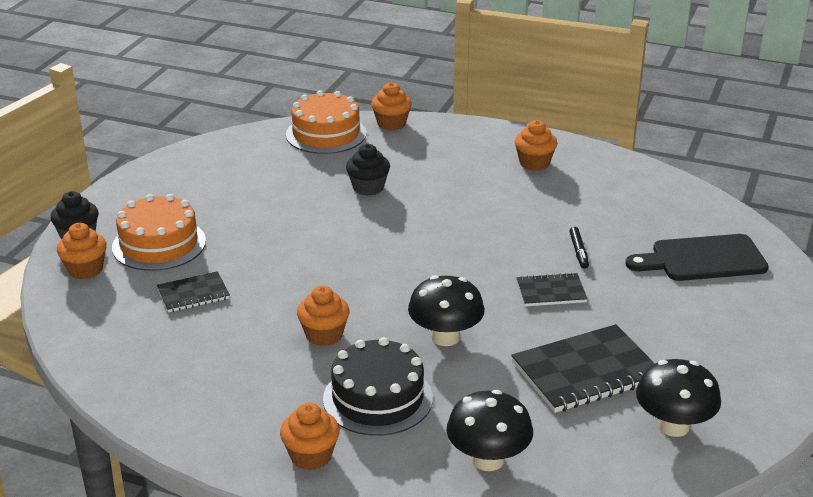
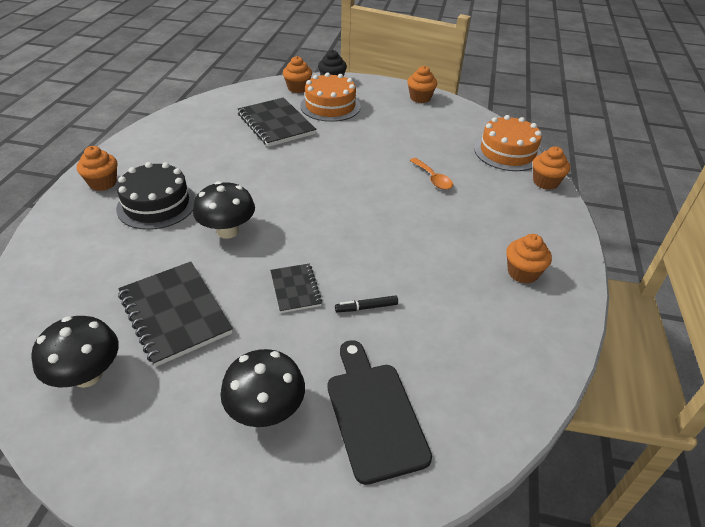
camera: 80 degrees right, 10 degrees up
black notebook [157,271,230,313] -> black notebook [237,97,316,147], size x1.80
orange cupcake [297,286,349,346] -> orange cupcake moved to [407,66,437,103]
black cupcake [346,144,390,196] -> orange spoon [410,158,453,190]
black mushroom [447,390,533,471] -> black mushroom moved to [220,349,305,427]

